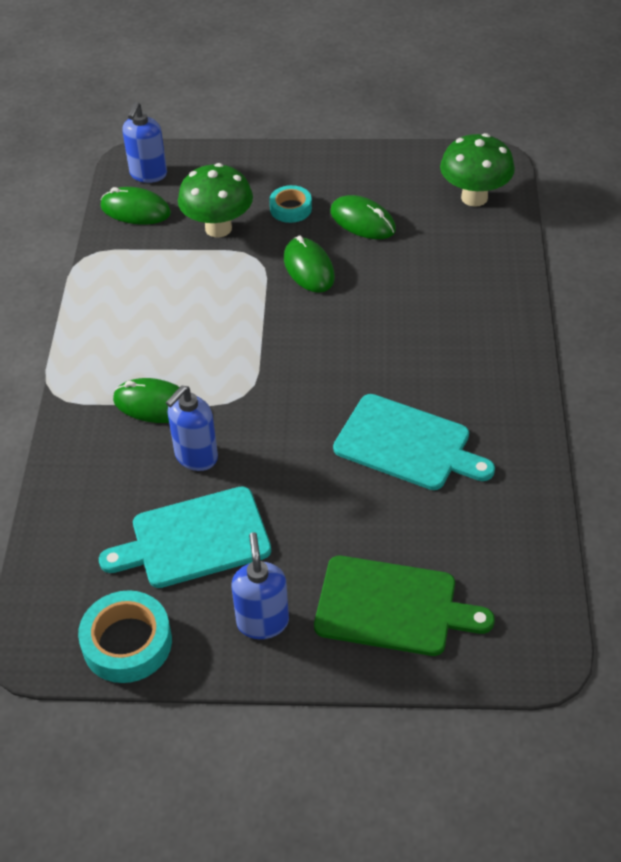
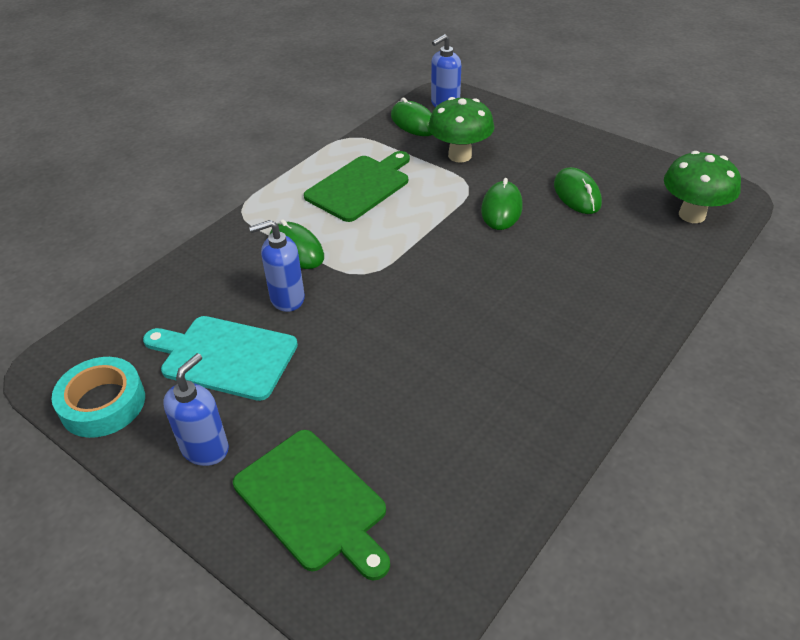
camera: 35 degrees right, 5 degrees down
turquoise tape [269,185,312,223] -> none
turquoise cutting board [333,394,495,490] -> none
none -> green cutting board [304,151,410,222]

